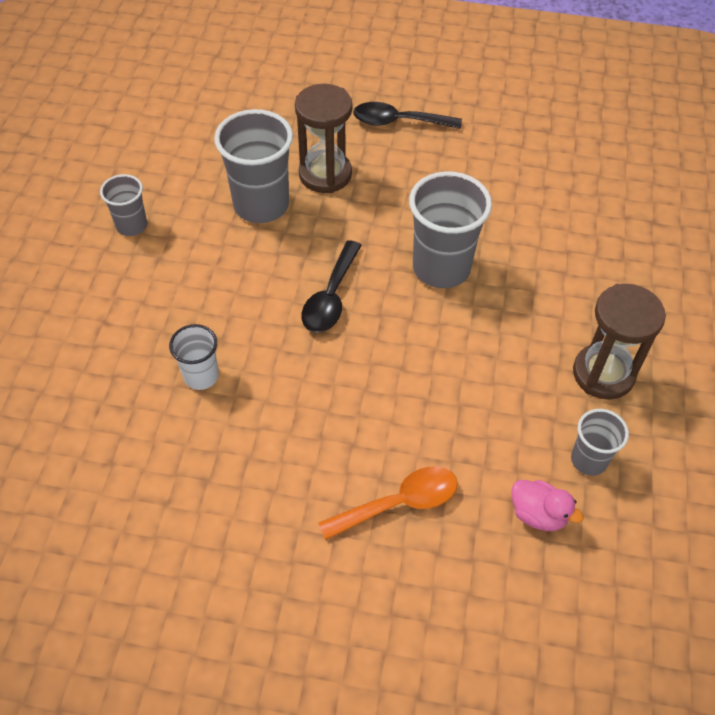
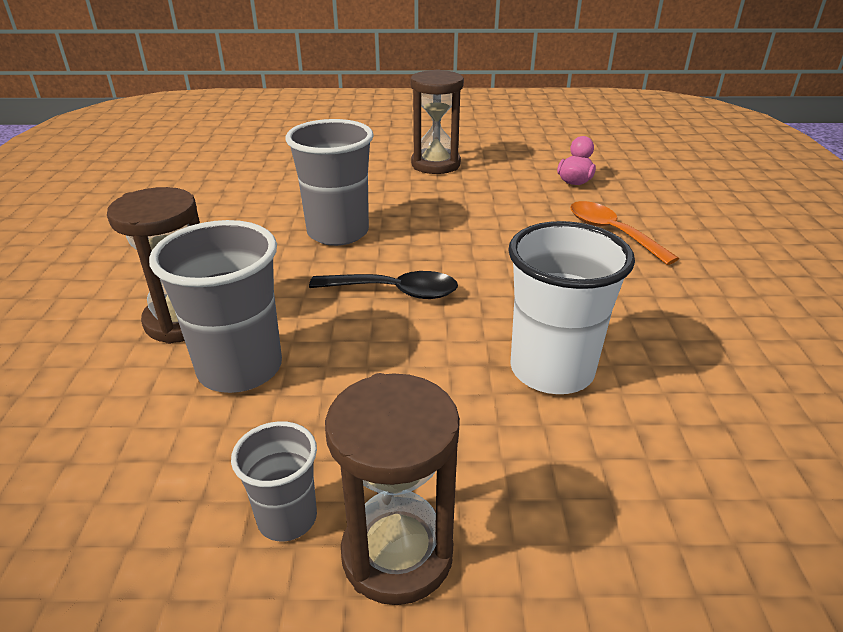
camera: 100 degrees left, 20 degrees down
white cup [169,324,219,390] -> white cup [508,221,635,394], size x1.81
black spoon [353,102,462,129] -> none
grey cup [571,409,629,476] -> none
none -> brown hourglass [325,373,460,605]

